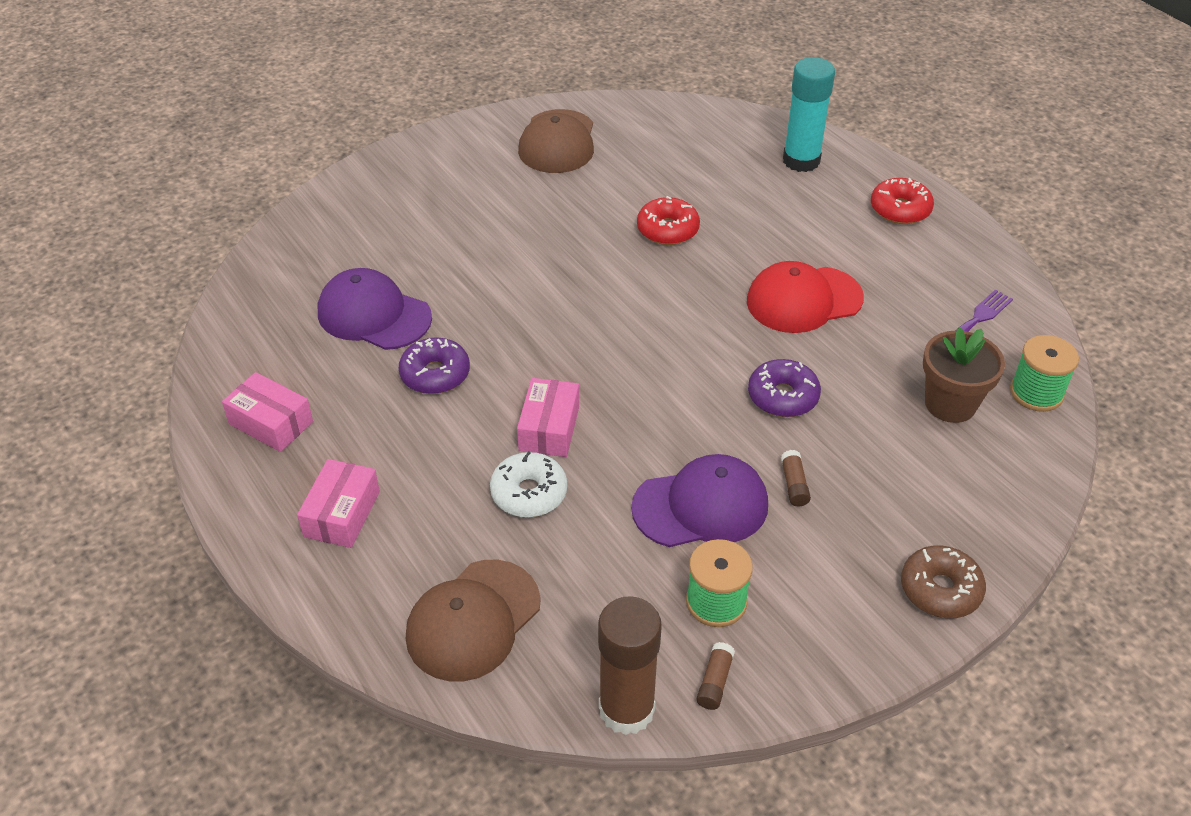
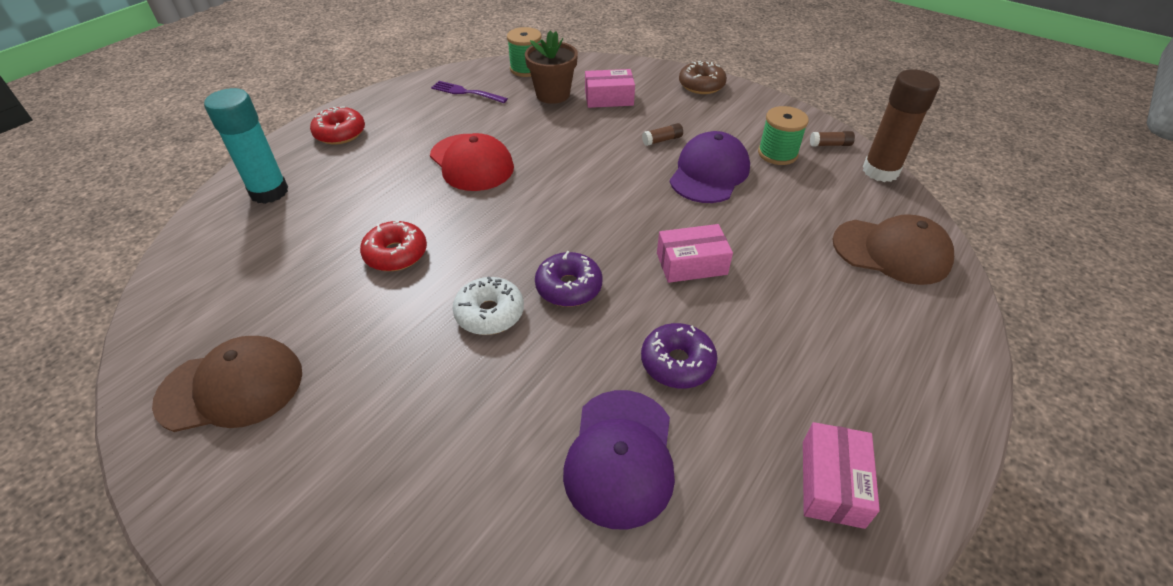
camera: 110 degrees left, 0 degrees up
pink box [297,459,380,548] -> pink box moved to [585,69,635,108]
white donut [490,451,567,518] -> white donut moved to [453,276,524,335]
purple cap [631,454,768,547] -> purple cap turned 60 degrees clockwise [670,131,750,203]
purple donut [748,359,821,417] -> purple donut moved to [535,251,603,307]

